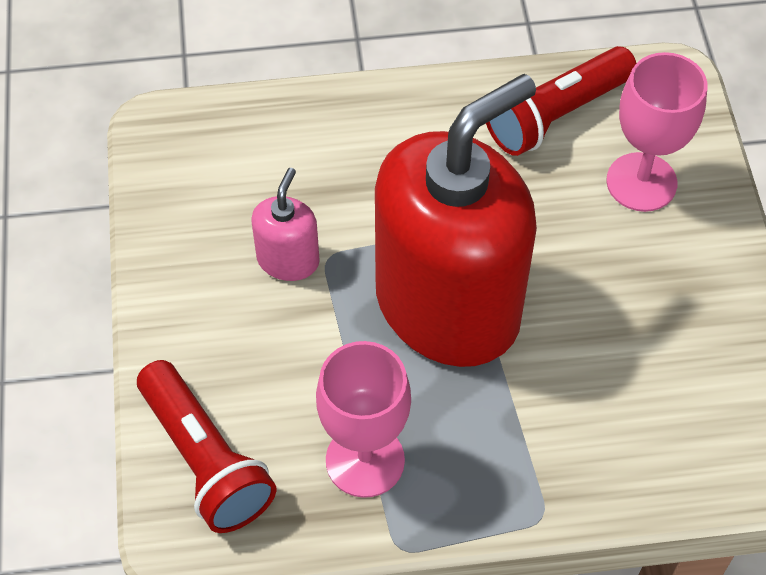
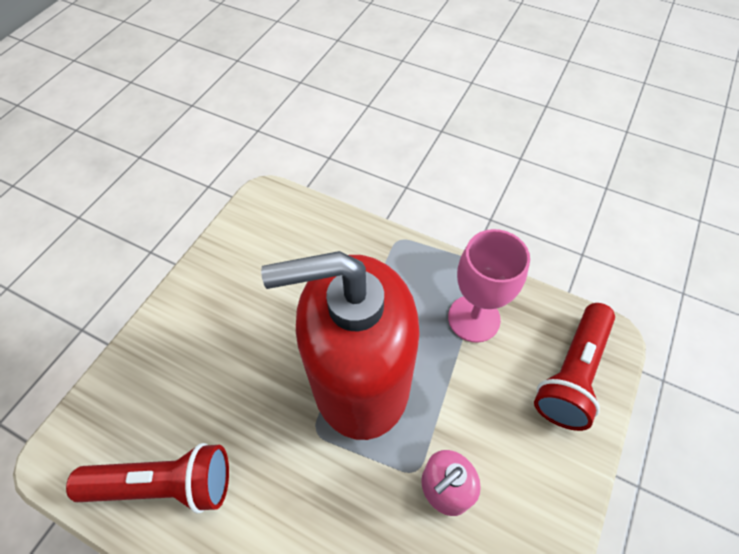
camera: 145 degrees left, 0 degrees up
red flashlight [137,360,276,533] -> red flashlight turned 150 degrees counterclockwise [534,303,615,431]
pink goblet [606,52,707,212] -> none

